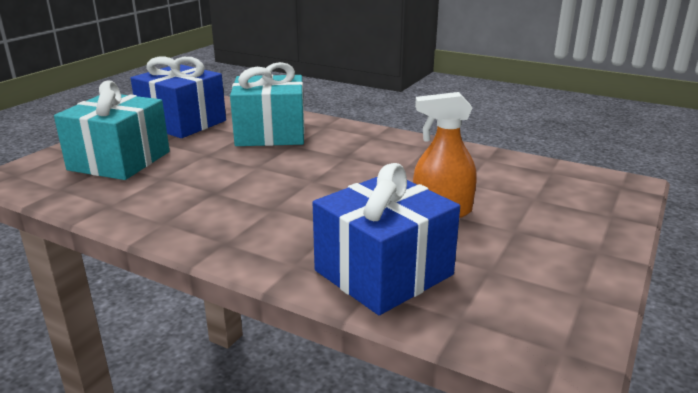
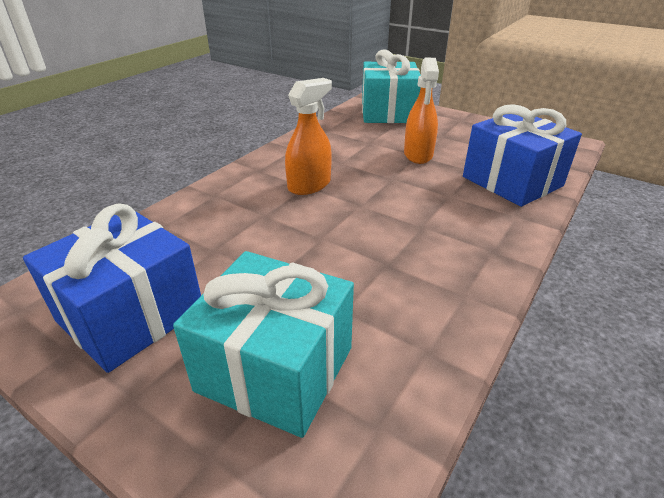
camera: 85 degrees left, 10 degrees up
turquoise gift [230,62,305,146] -> turquoise gift moved to [362,49,421,123]
none -> orange spray bottle [285,78,332,195]

